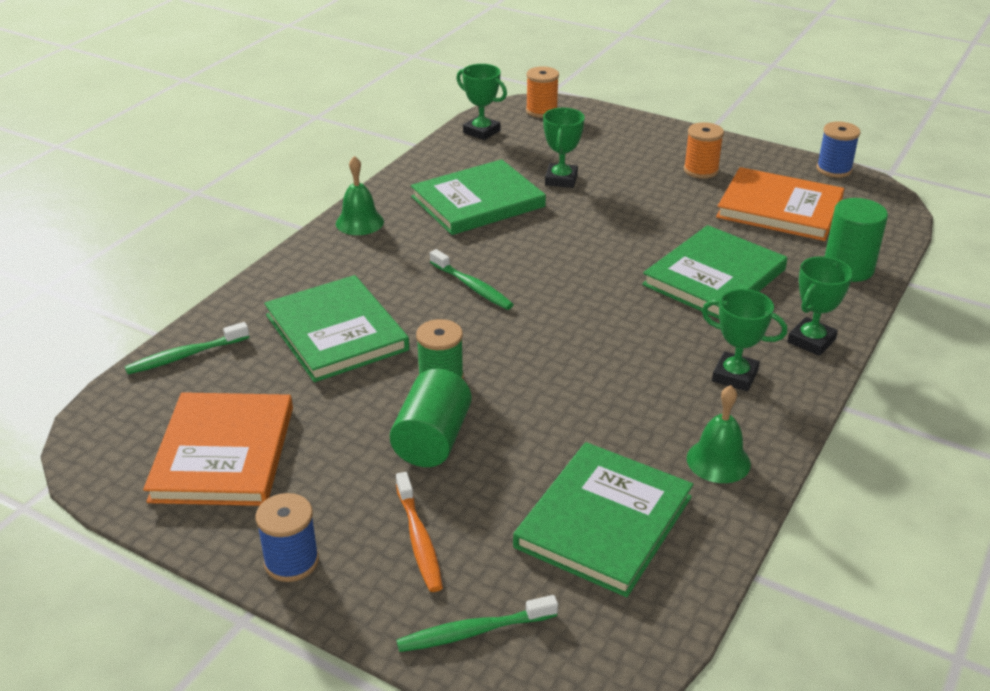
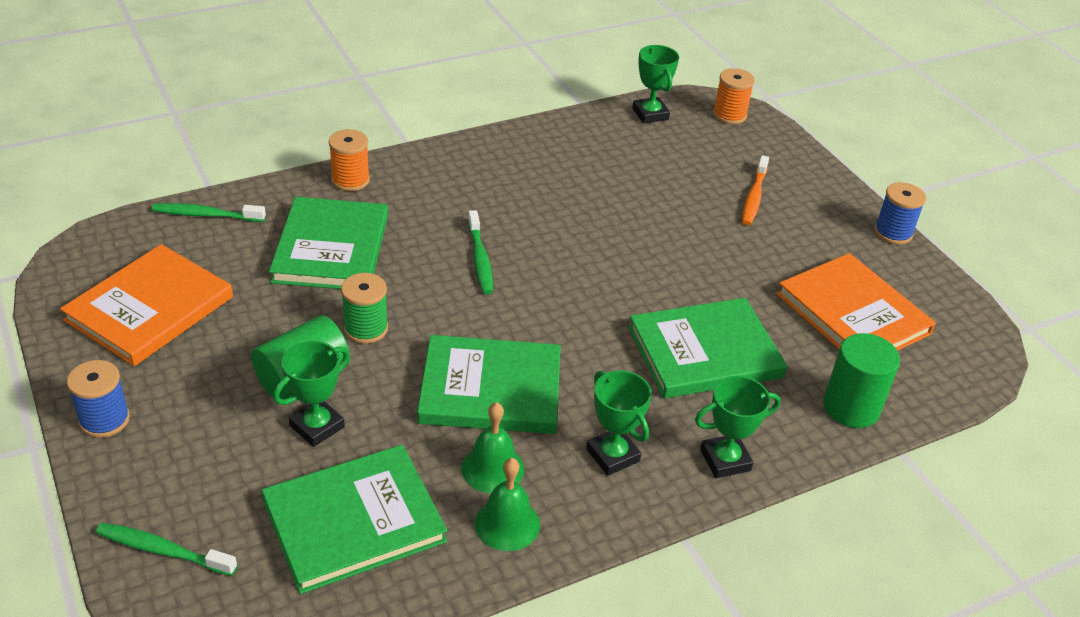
camera: 30 degrees right, 5 degrees up
green bell [336,156,384,235] -> green bell moved to [462,402,524,493]
orange toothbrush [396,472,443,592] -> orange toothbrush moved to [742,155,769,225]
green book [411,159,546,235] -> green book moved to [417,335,561,434]
green trophy [543,108,585,188] -> green trophy moved to [273,341,349,447]
orange spool [684,122,724,179] -> orange spool moved to [329,129,370,191]
blue spool [817,121,860,178] -> blue spool moved to [874,182,926,245]

